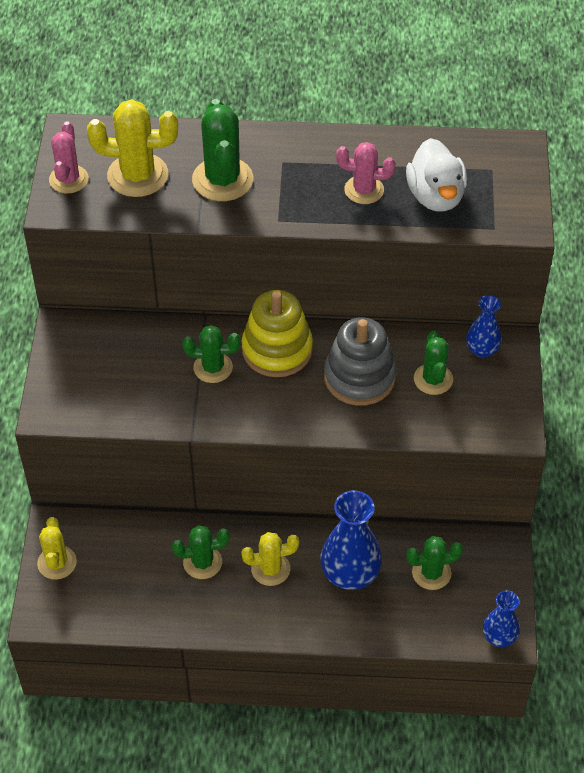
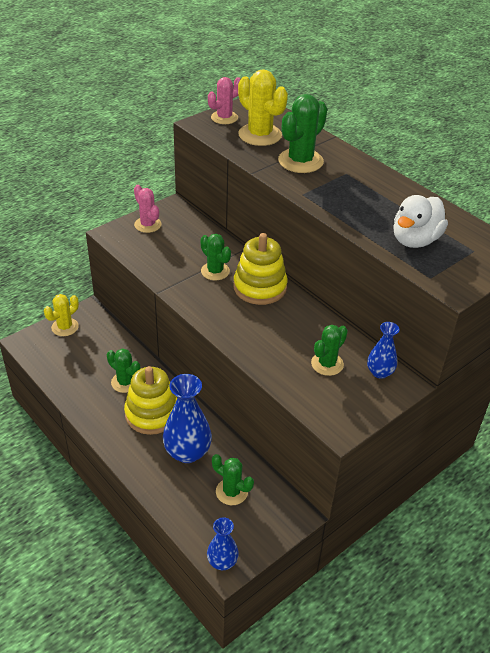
camera: 45 degrees right, 10 degrees down
yellow cactus [241,532,299,586] -> yellow stacking toy [124,366,177,435]
grey stacking toy [324,317,396,406] -> none
pink cactus [336,142,395,204] -> pink cactus moved to [134,185,162,233]

